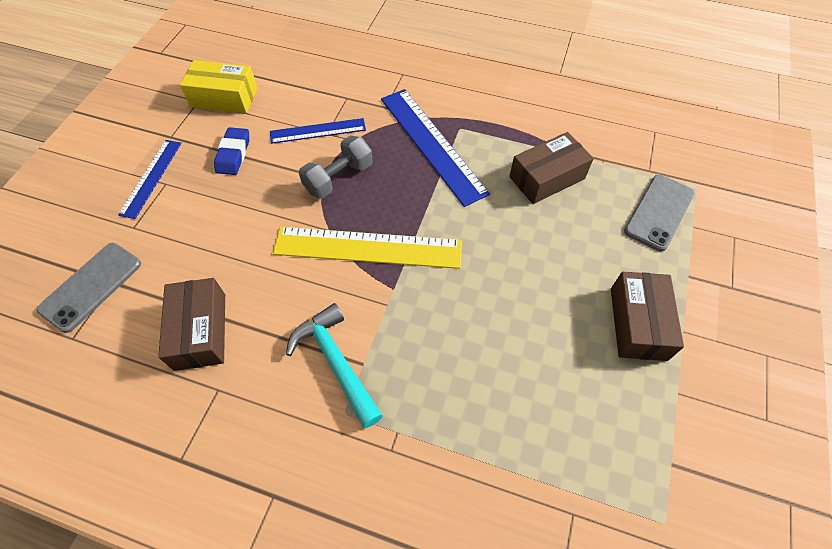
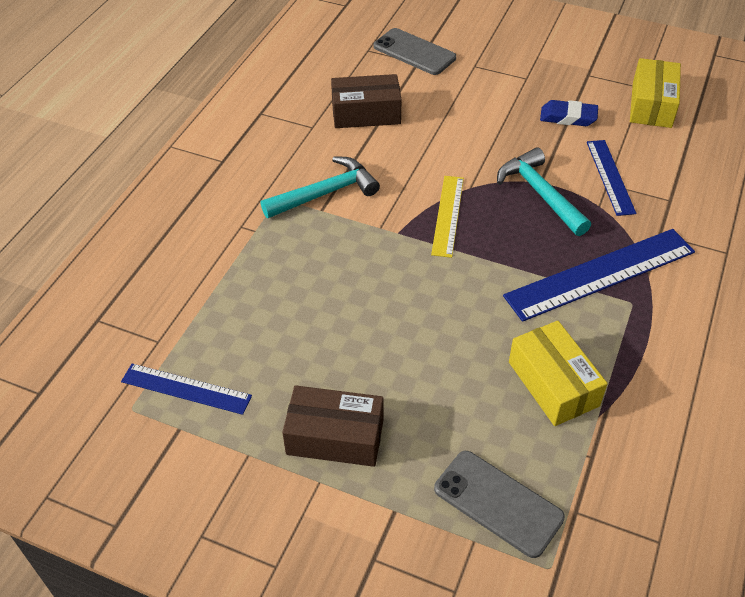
camera: 95 degrees right, 10 degrees down
blue ruler [118,140,182,219] -> blue ruler moved to [121,364,252,415]
yellow ruler [273,227,462,269] -> yellow ruler [431,176,464,258], size x0.59
grey dumbbell [299,135,373,199] -> turquoise hammer [497,148,591,236]
brown box [509,132,594,204] -> yellow box [509,321,608,426]

